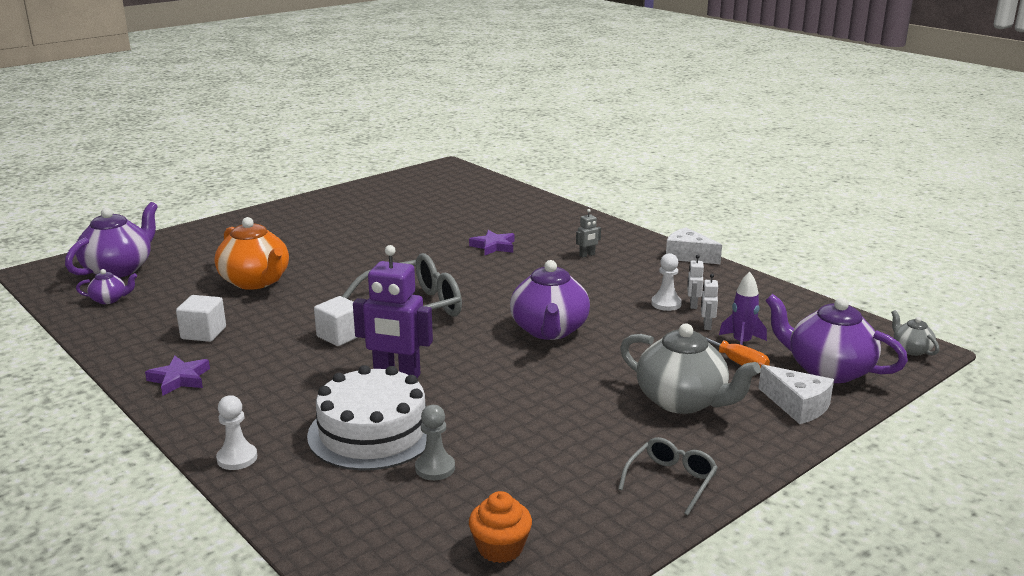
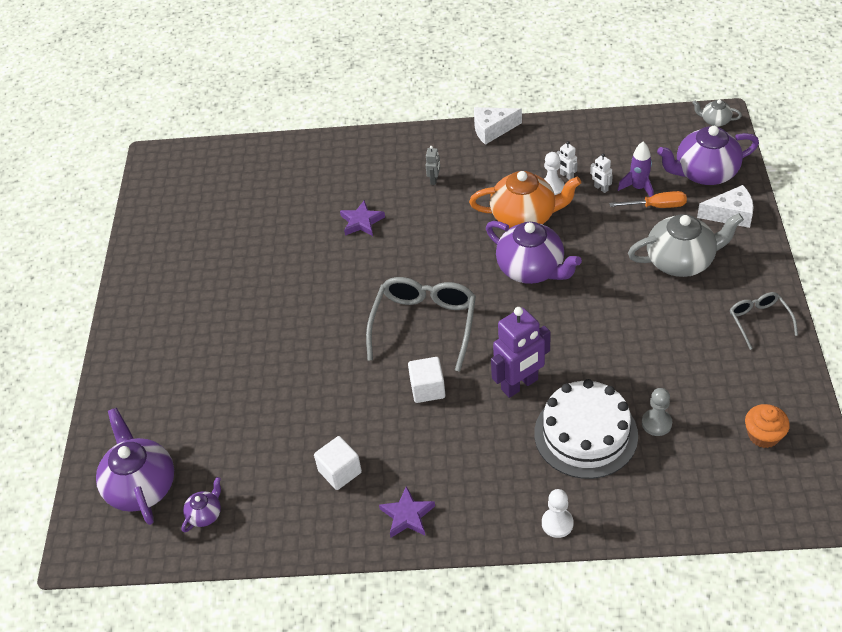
camera: 45 degrees left, 25 degrees up
orange teapot [214,217,289,290] -> orange teapot moved to [469,171,581,228]

